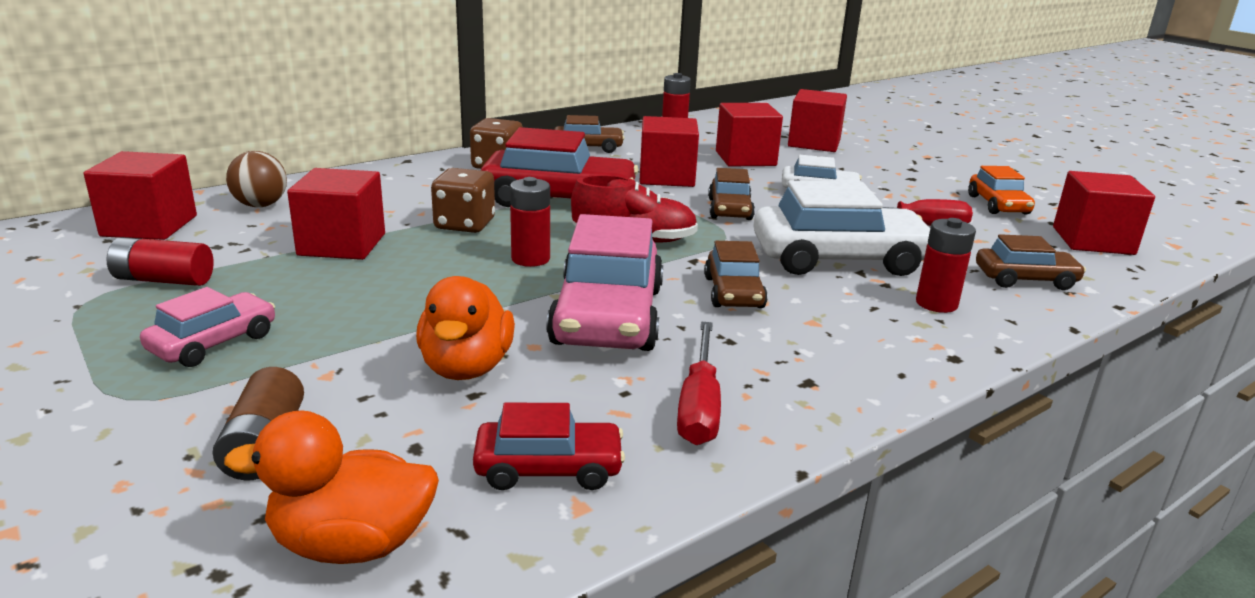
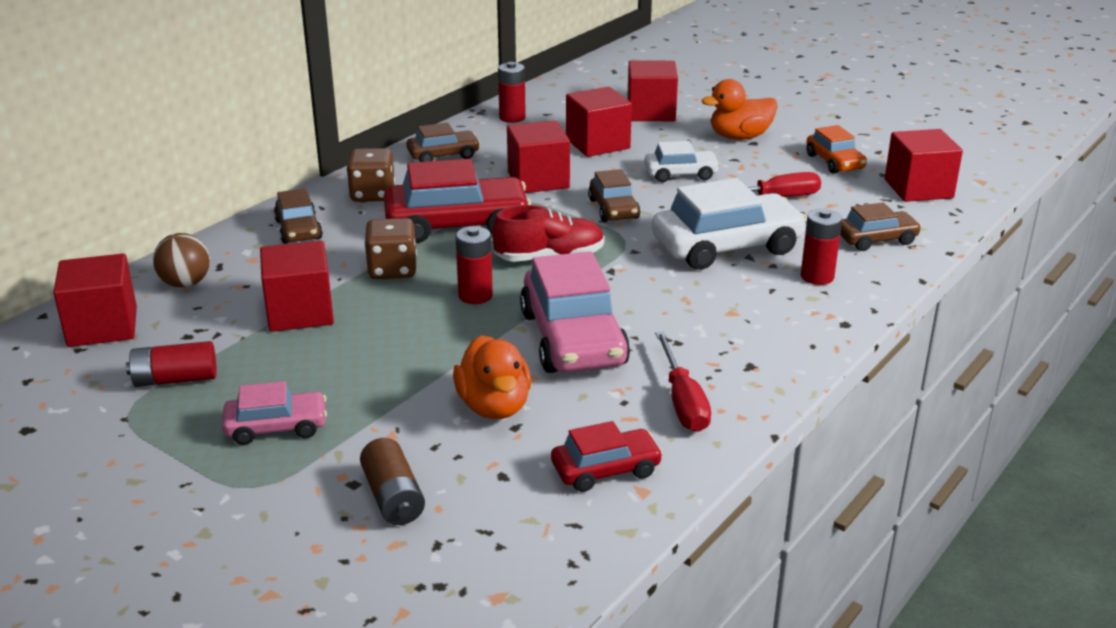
camera: 15 degrees left, 5 degrees up
pink car [140,287,275,367] -> pink car turned 60 degrees clockwise [222,381,327,445]
orange duck [224,410,439,564] -> orange duck moved to [701,79,778,140]
brown car [704,241,768,308] -> brown car moved to [274,188,323,244]

